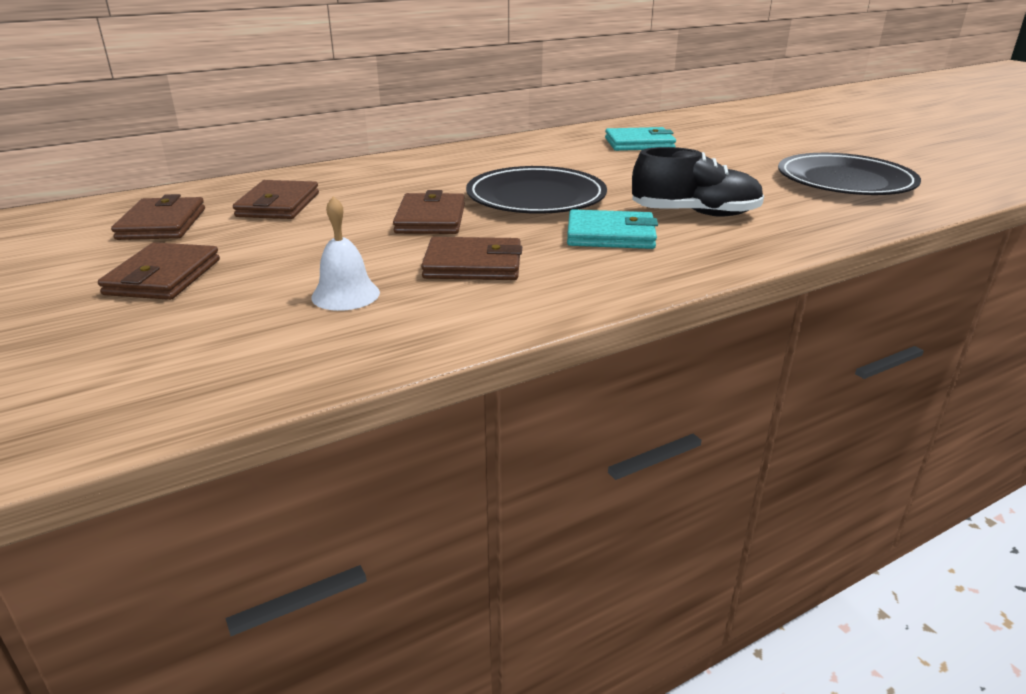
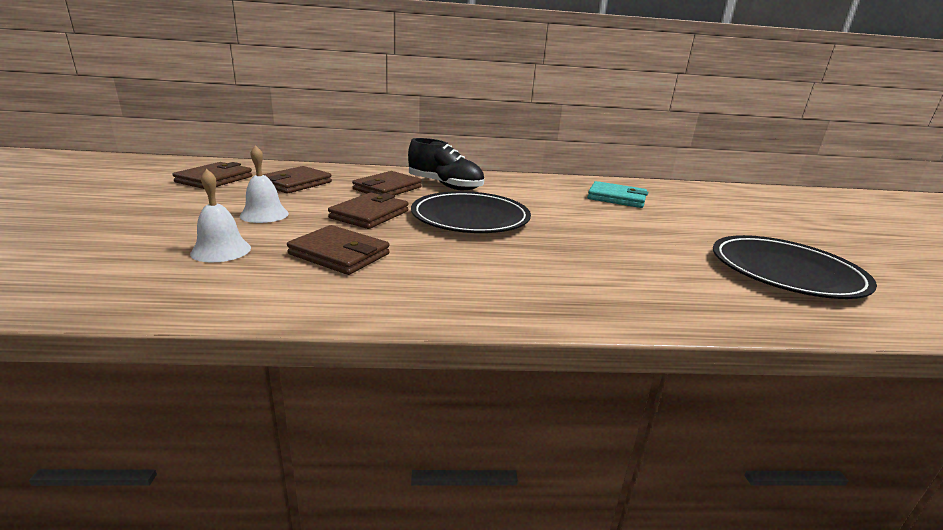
camera: 25 degrees right, 5 degrees down
brown wallet [98,242,220,300] -> brown wallet moved to [352,171,422,195]
turquoise wallet [567,209,658,249] -> none
black shoe [632,147,764,217] -> black shoe moved to [408,138,484,191]
none -> white bell [240,145,289,223]

